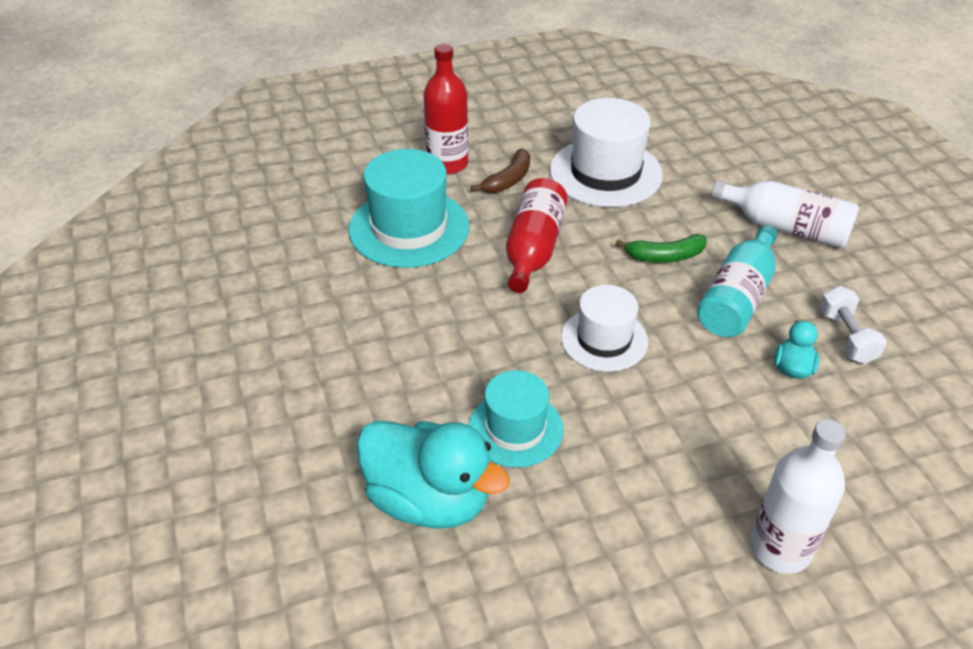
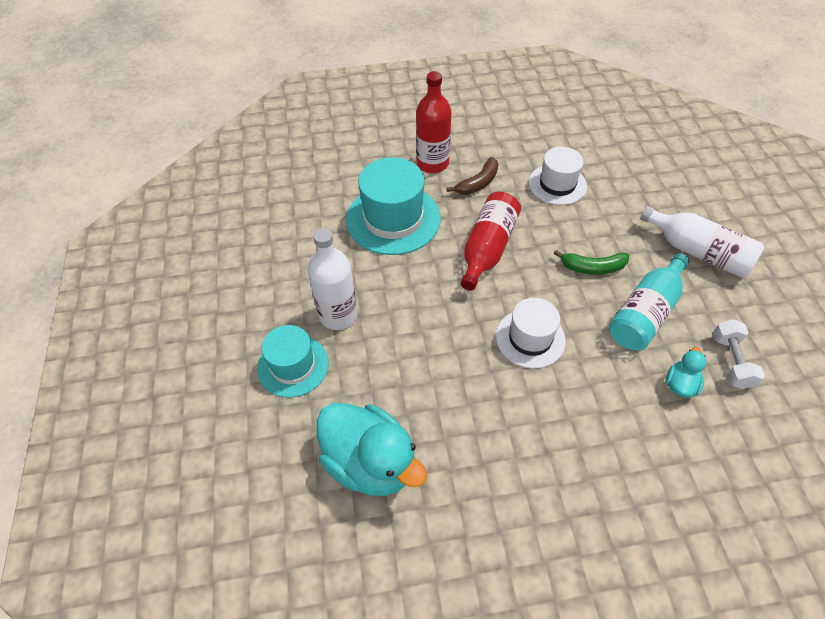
camera: 10 degrees right, 10 degrees up
turquoise hat [468,370,564,467] -> turquoise hat moved to [257,325,329,398]
white hat [550,98,663,207] -> white hat [529,147,587,205], size x0.64
white bottle [750,419,846,574] -> white bottle moved to [307,228,358,330]

